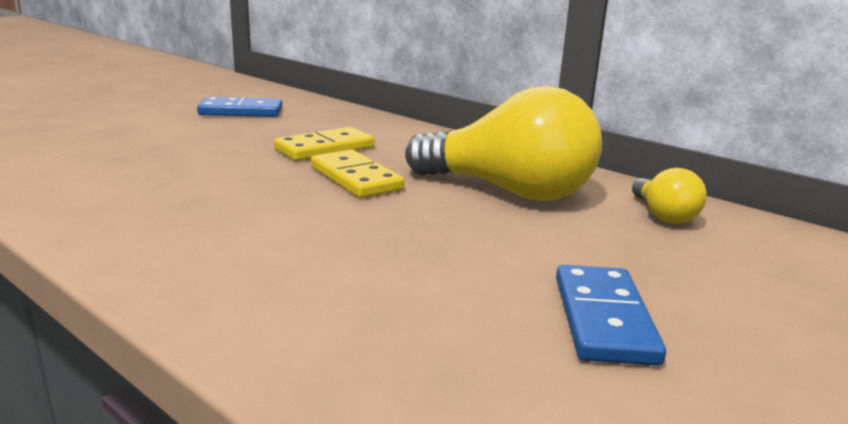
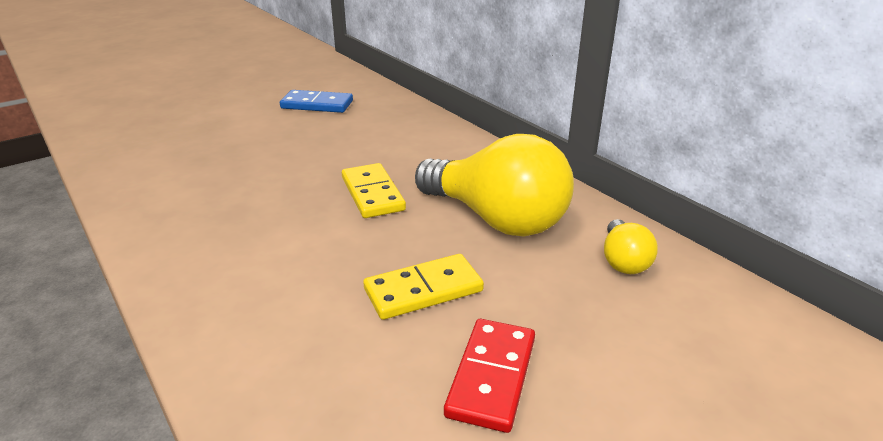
camera: 15 degrees right, 10 degrees up
yellow domino [274,127,374,161] -> yellow domino moved to [363,254,484,320]
blue domino [556,265,666,365] -> red domino [444,319,535,433]

